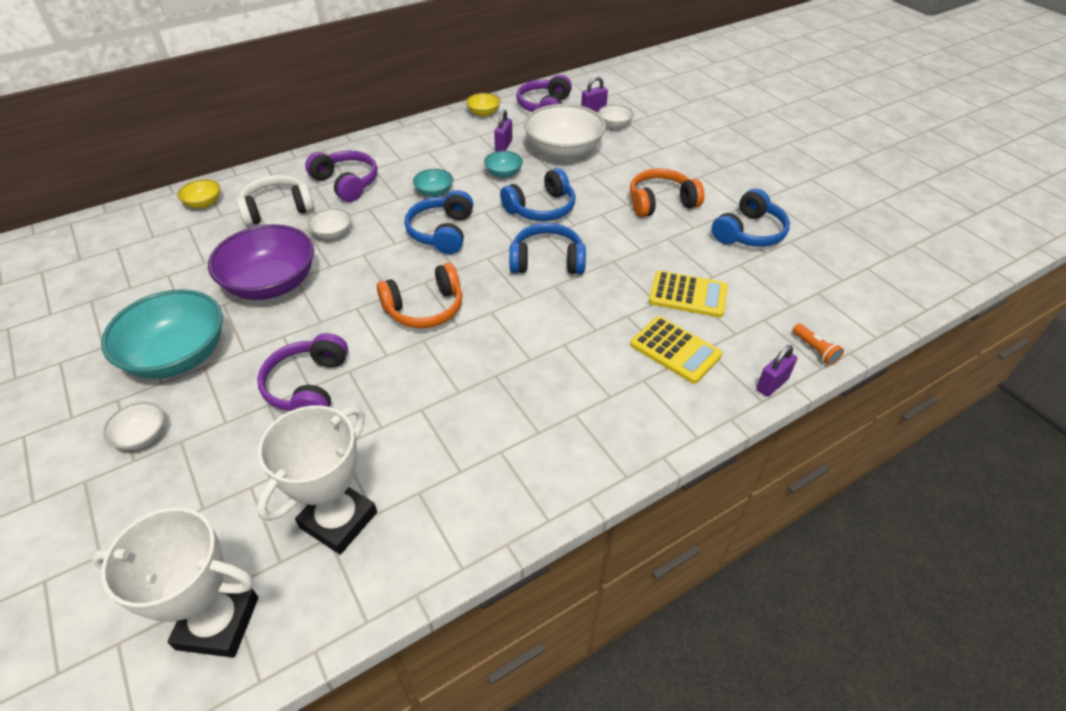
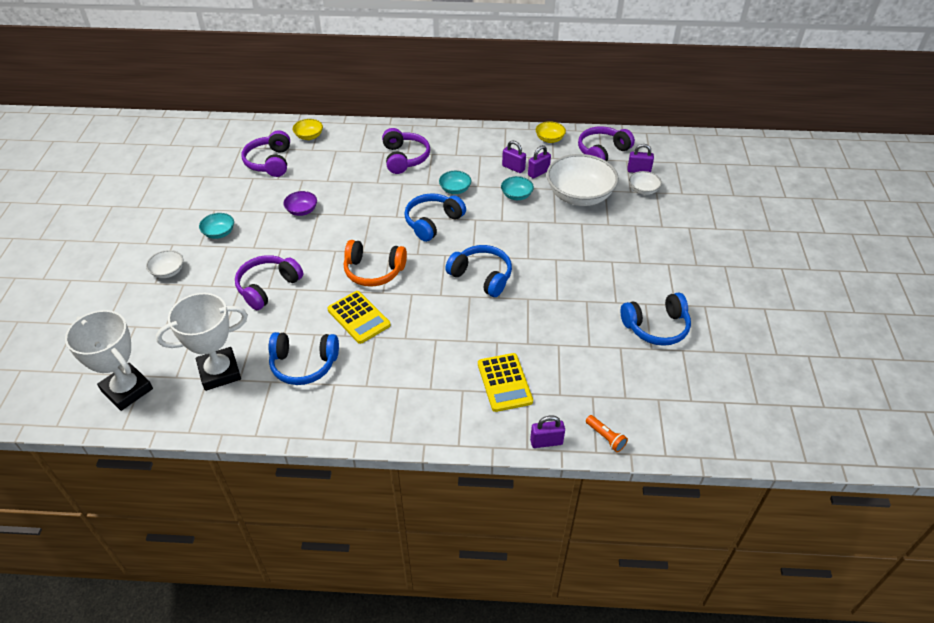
camera: 35 degrees right, 0 degrees up
turquoise bowl [101,289,223,379] -> turquoise bowl [199,213,234,239], size x0.46
purple bowl [208,224,314,300] -> purple bowl [283,191,317,216], size x0.46
white headphones [237,175,314,226] -> none
white bowl [308,208,352,239] -> none
blue headphones [500,168,575,221] -> blue headphones moved to [269,332,339,385]
orange headphones [630,168,705,217] -> none
yellow calculator [649,270,728,317] -> yellow calculator moved to [327,291,391,344]
orange flashlight [793,324,844,365] -> orange flashlight turned 45 degrees counterclockwise [586,415,628,452]
none -> purple headphones [242,130,290,177]
none -> purple padlock [502,140,526,173]

